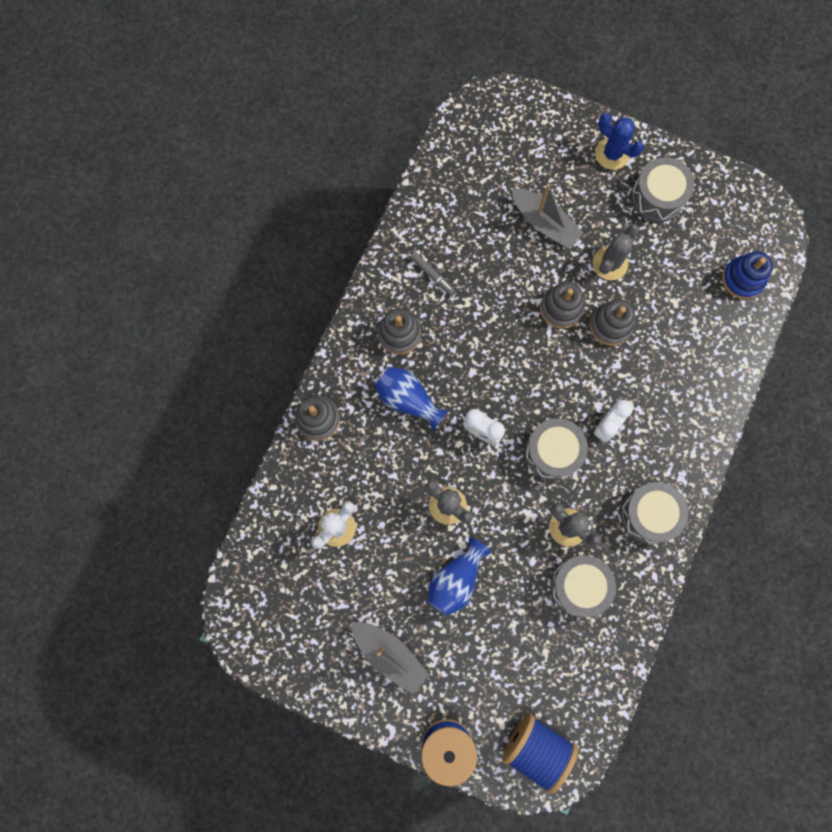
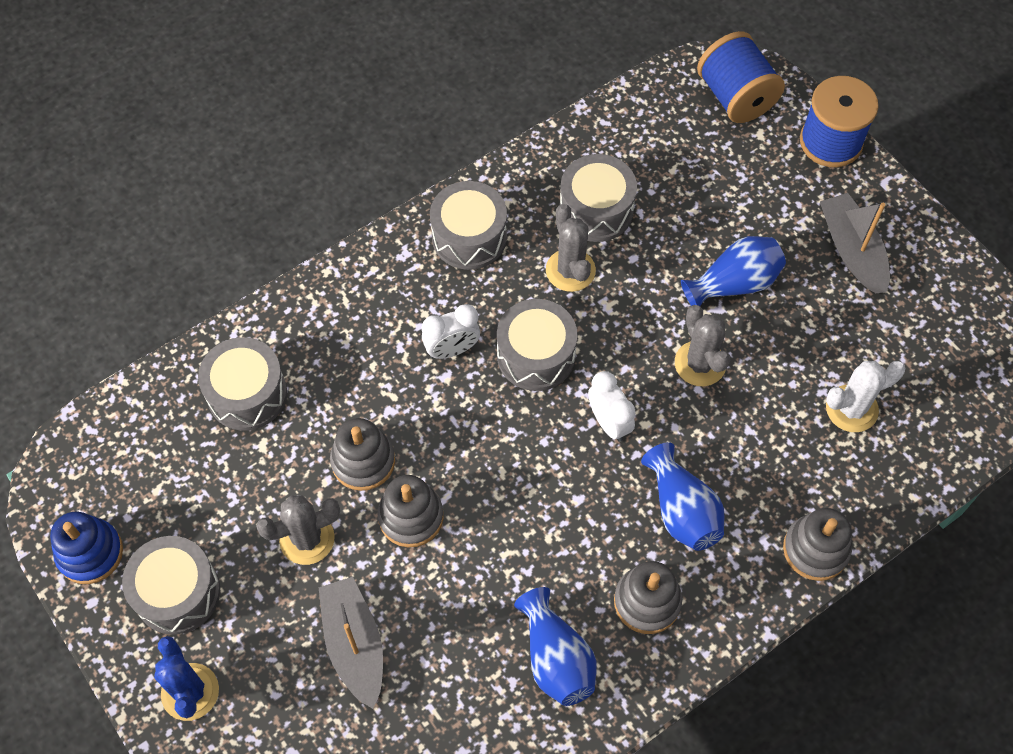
camera: 150 degrees left, 15 degrees down
grey marker [410,252,455,296] -> blue vase [514,587,596,706]
blue stacking toy [722,251,773,299] -> blue stacking toy moved to [50,512,123,584]
none -> grey drum [198,337,287,431]

